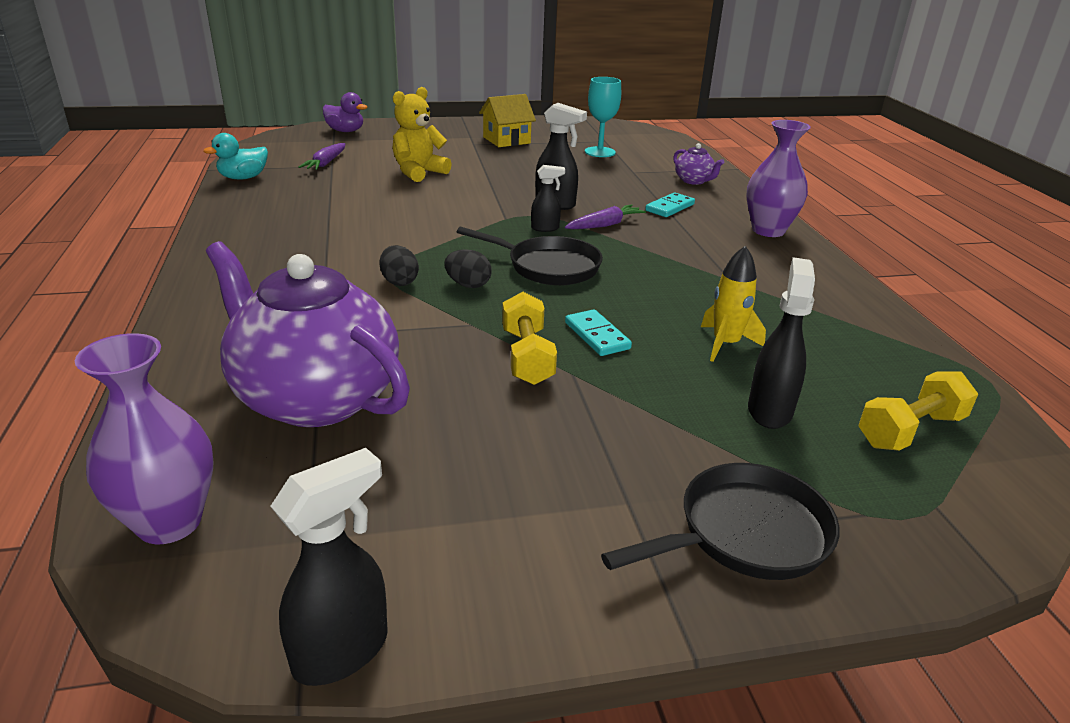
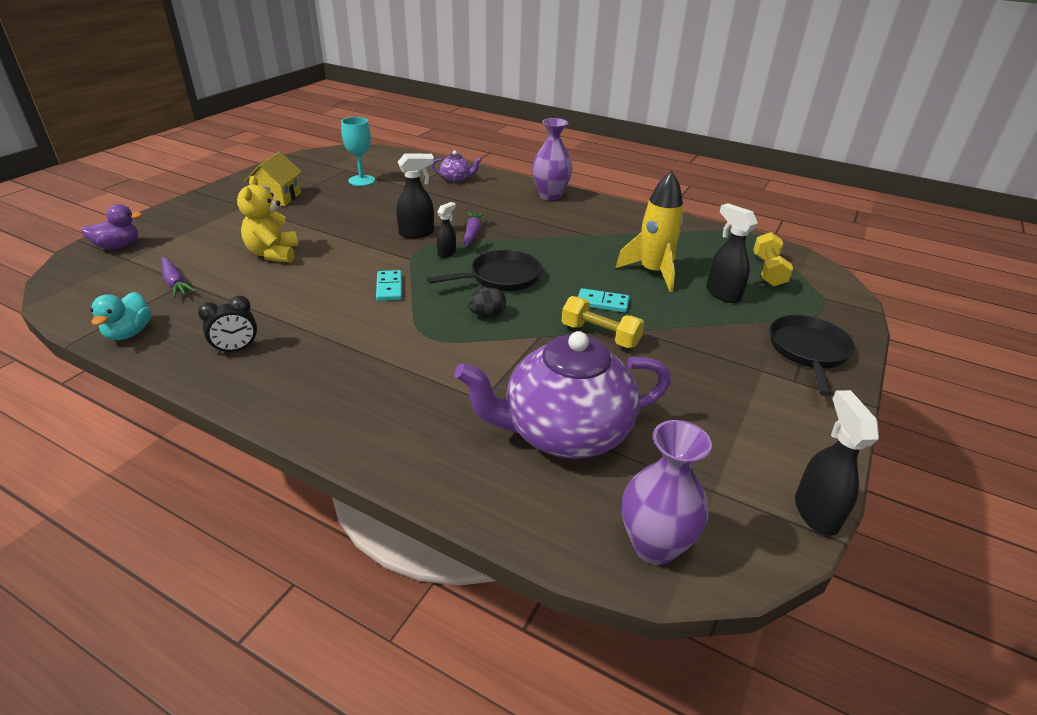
camera: 50 degrees left, 5 degrees up
black egg [379,245,419,286] -> none
turquoise domino [645,192,695,217] -> turquoise domino moved to [376,270,402,301]
yellow rocket [701,246,766,362] -> yellow rocket [616,171,684,292], size x1.55
none -> black clock [198,296,257,355]

